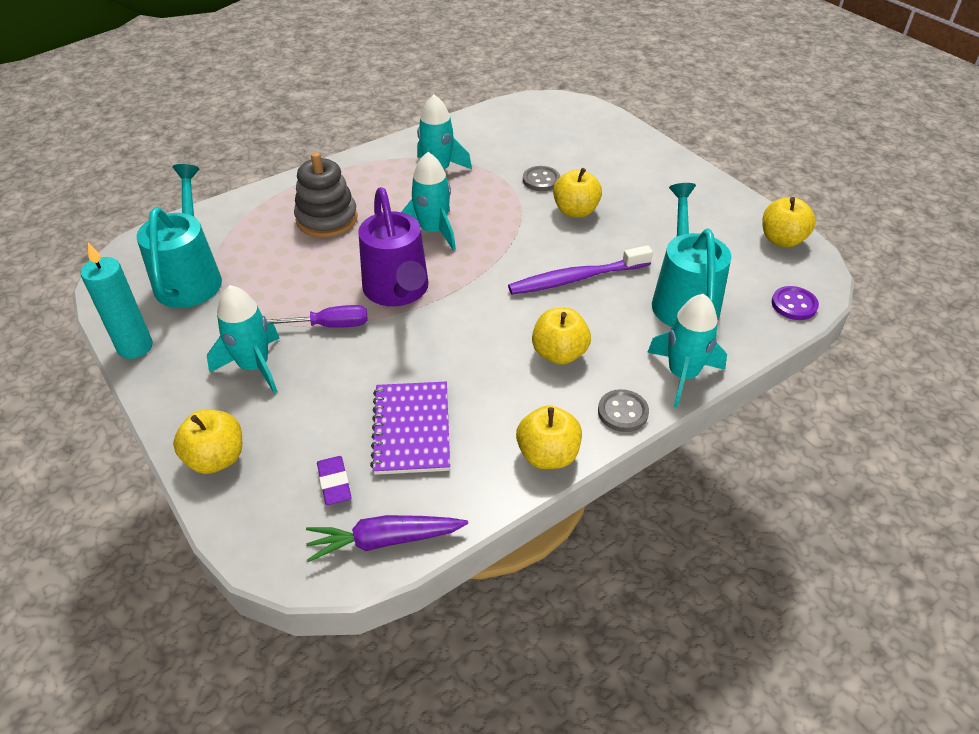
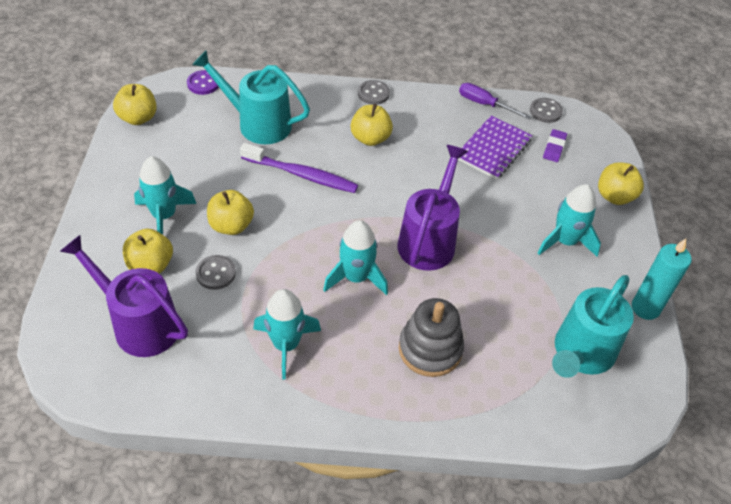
camera: 145 degrees left, 5 degrees up
purple screwdriver [267,305,368,328] -> purple screwdriver moved to [459,83,531,119]
purple carrot [306,515,468,562] -> grey button [530,98,563,123]
yellow apple [516,405,582,469] -> yellow apple moved to [123,228,173,274]
turquoise rocket [647,294,727,408] -> turquoise rocket moved to [134,156,197,235]
turquoise watering can [652,183,731,327] -> turquoise watering can turned 75 degrees clockwise [192,50,310,144]
none -> purple watering can [60,235,188,357]

